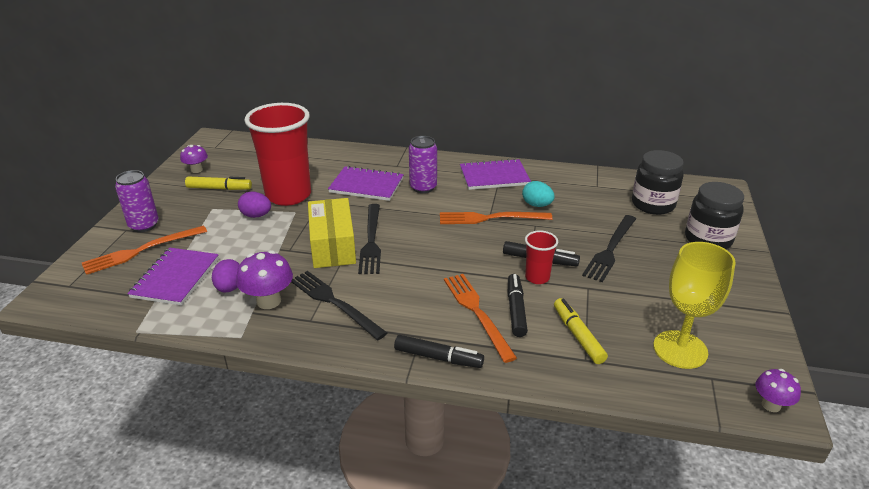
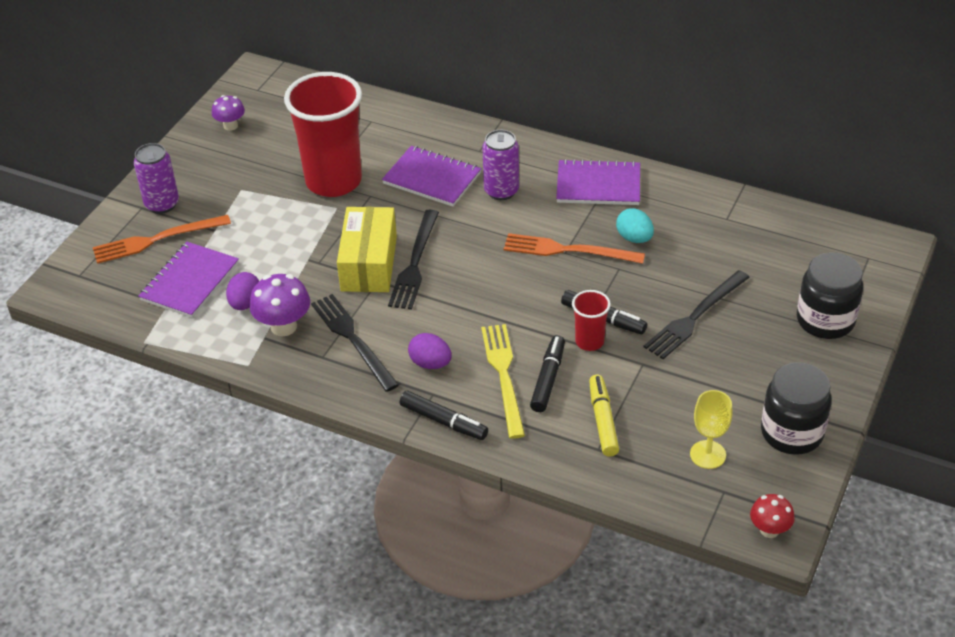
camera: 15 degrees right, 10 degrees up
yellow marker [185,177,252,190] -> none
purple egg [238,191,271,218] -> purple egg moved to [408,333,452,369]
orange fork [444,274,517,363] -> yellow fork [481,324,525,439]
black jar [632,150,684,215] -> black jar moved to [761,362,832,455]
yellow goblet [653,242,736,369] -> yellow goblet [690,390,733,469], size x0.61
purple mushroom [755,369,801,412] -> red mushroom [750,494,795,538]

